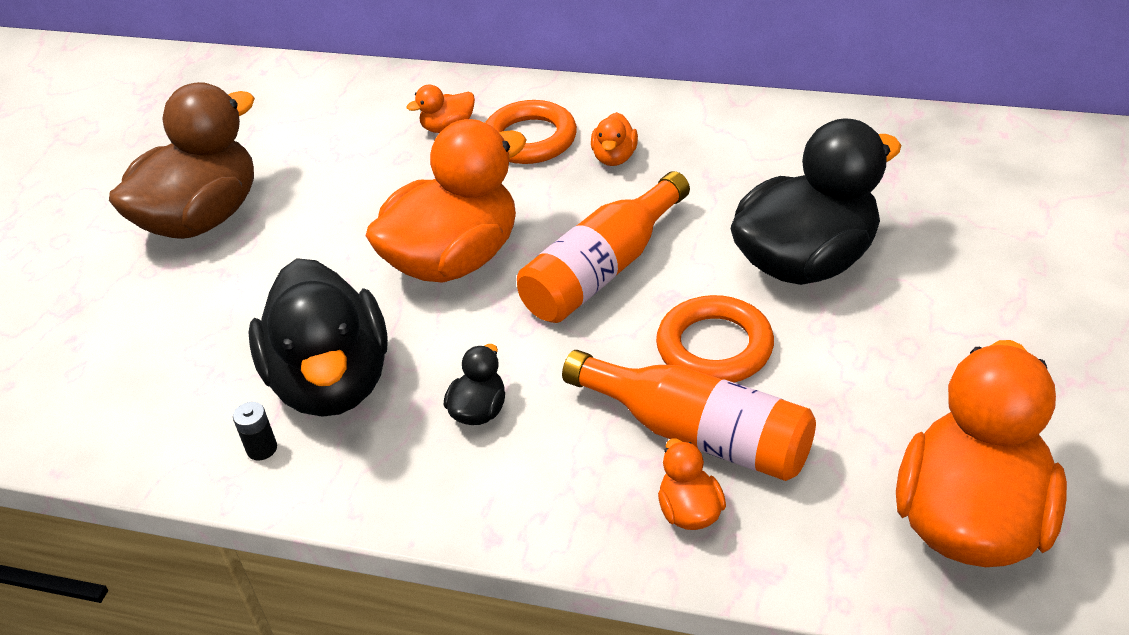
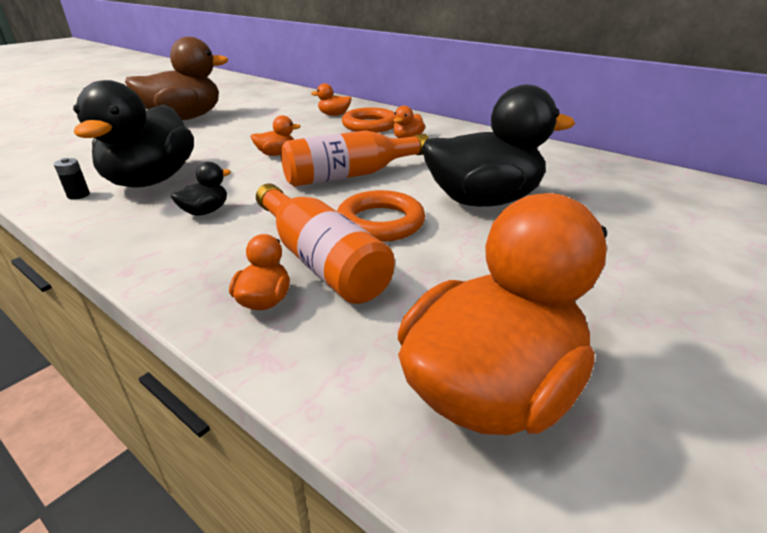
camera: 20 degrees right, 10 degrees down
orange duck [366,119,527,283] -> orange duck [251,115,301,156], size x0.42

